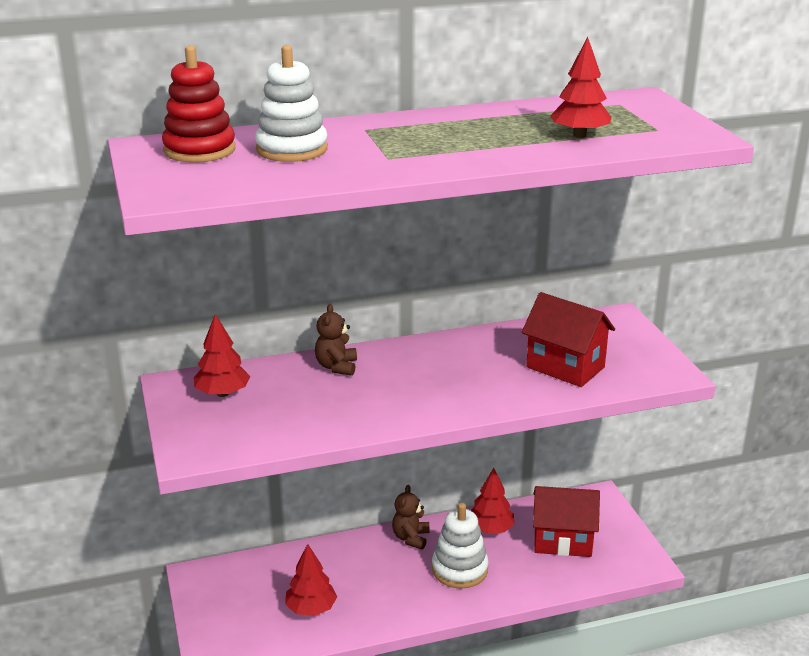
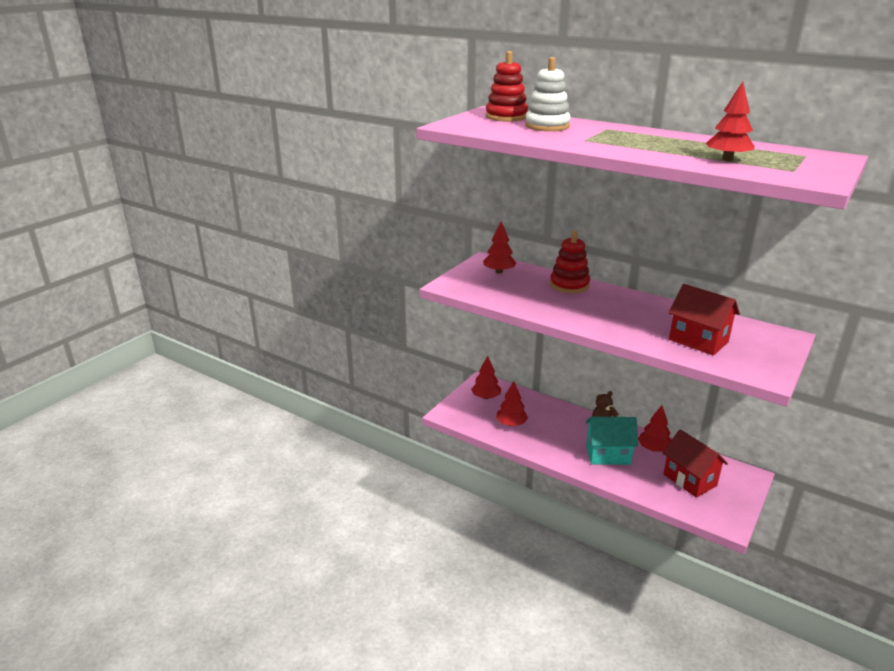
camera: 50 degrees right, 0 degrees up
brown teddy bear [315,304,357,376] -> red stacking toy [550,231,590,293]
white stacking toy [432,503,489,589] -> turquoise house [586,417,638,465]
red house [522,292,615,387] -> red house turned 45 degrees counterclockwise [669,284,740,356]
none -> red tree [471,356,501,399]

